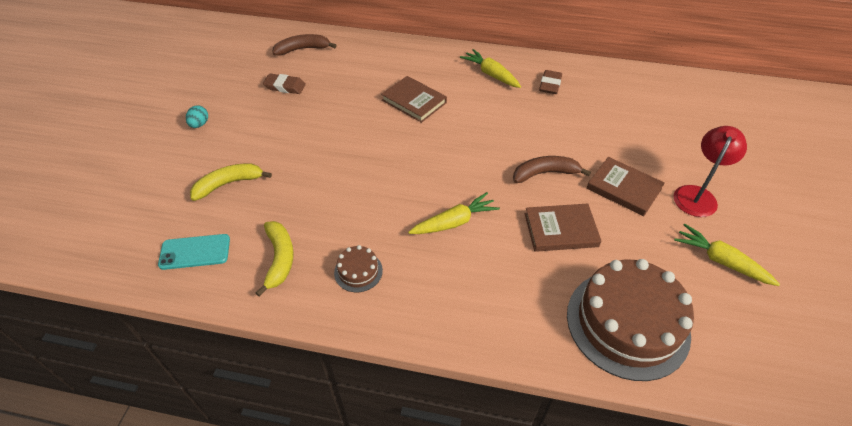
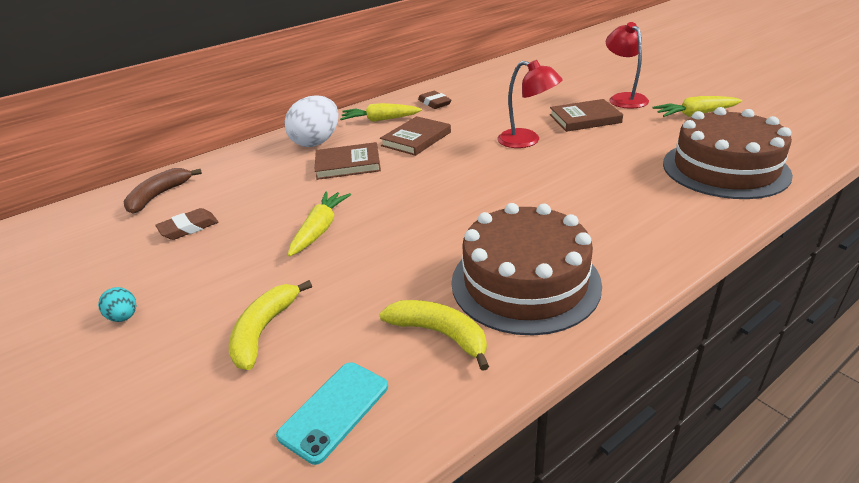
camera: 45 degrees left, 15 degrees down
brown cake [334,245,383,292] -> brown cake [451,203,602,335], size x2.33
yellow carrot [408,192,500,234] -> yellow carrot moved to [288,191,351,256]
brown banana [513,156,591,183] -> red lamp [497,60,563,148]
brown book [525,204,601,252] -> brown book moved to [380,116,451,156]
none -> white egg [284,96,338,147]

